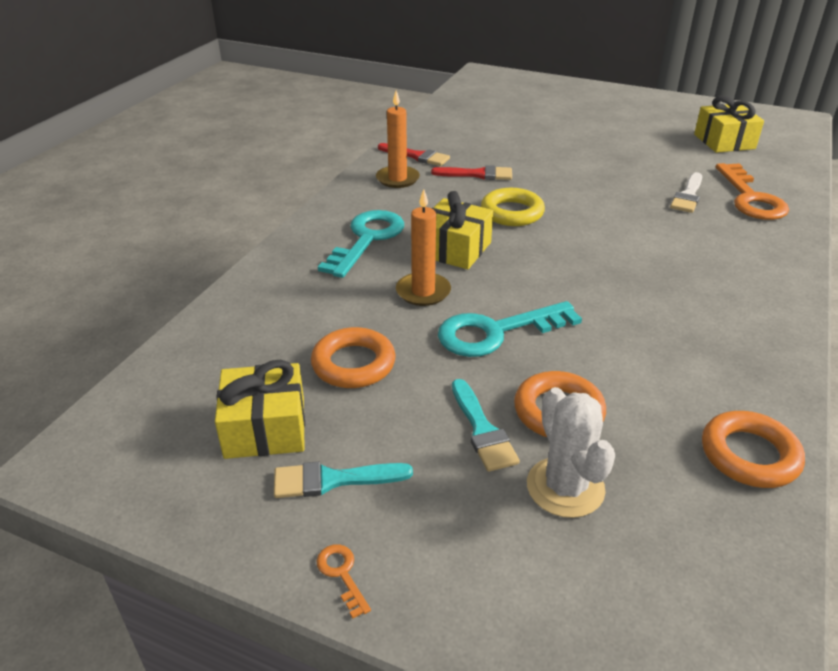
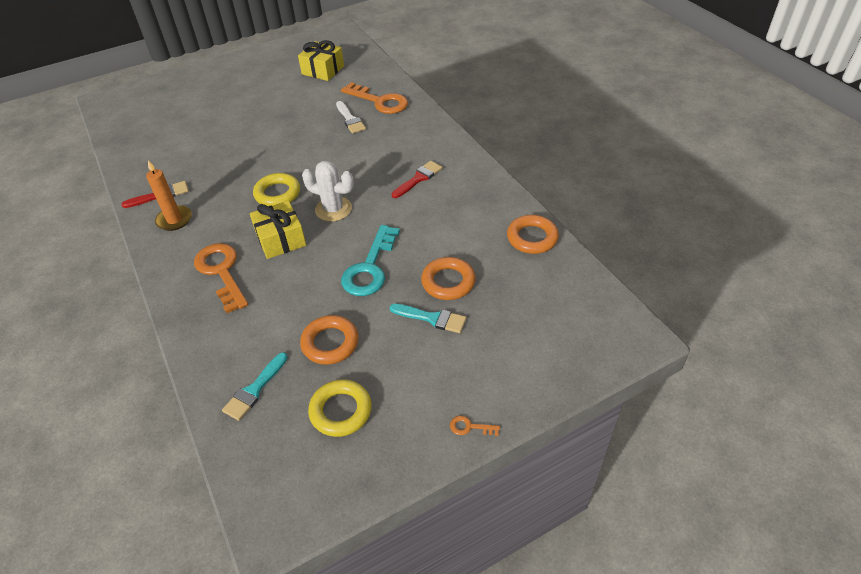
camera: 50 degrees left, 10 degrees up
yellow gift [215,360,305,459] -> yellow ring [308,379,372,437]
turquoise brush [274,462,413,498] -> turquoise brush moved to [222,352,288,421]
turquoise key [318,210,404,278] -> orange key [194,243,248,313]
orange candle [396,189,451,306] -> none
red brush [431,165,512,180] -> red brush moved to [392,161,443,198]
white cactus [527,387,615,518] -> white cactus moved to [302,161,354,222]

